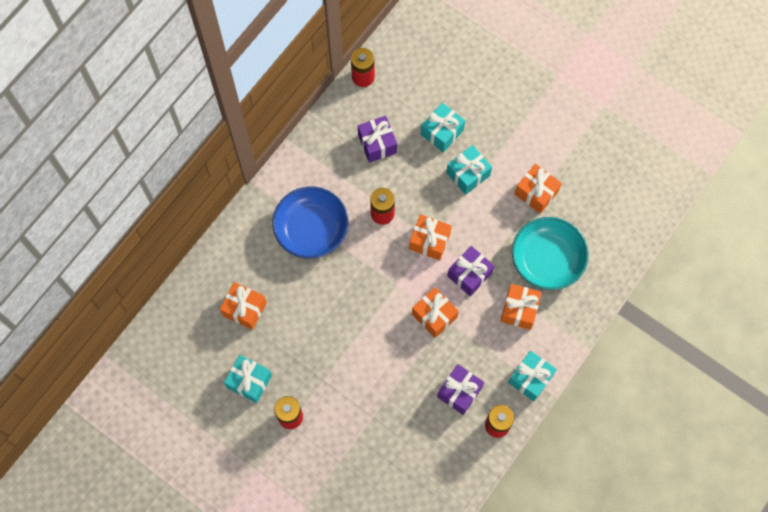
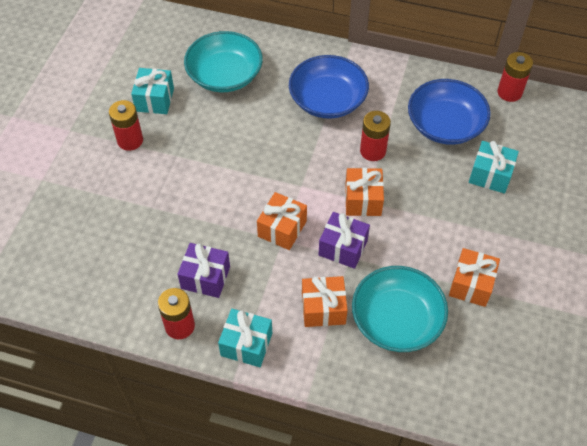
camera: 70 degrees right, 15 degrees down
orange gift [220,282,267,330] -> turquoise bowl [184,31,263,92]
purple gift [358,116,397,163] -> blue bowl [408,79,491,145]
turquoise gift [446,145,492,195] -> none

